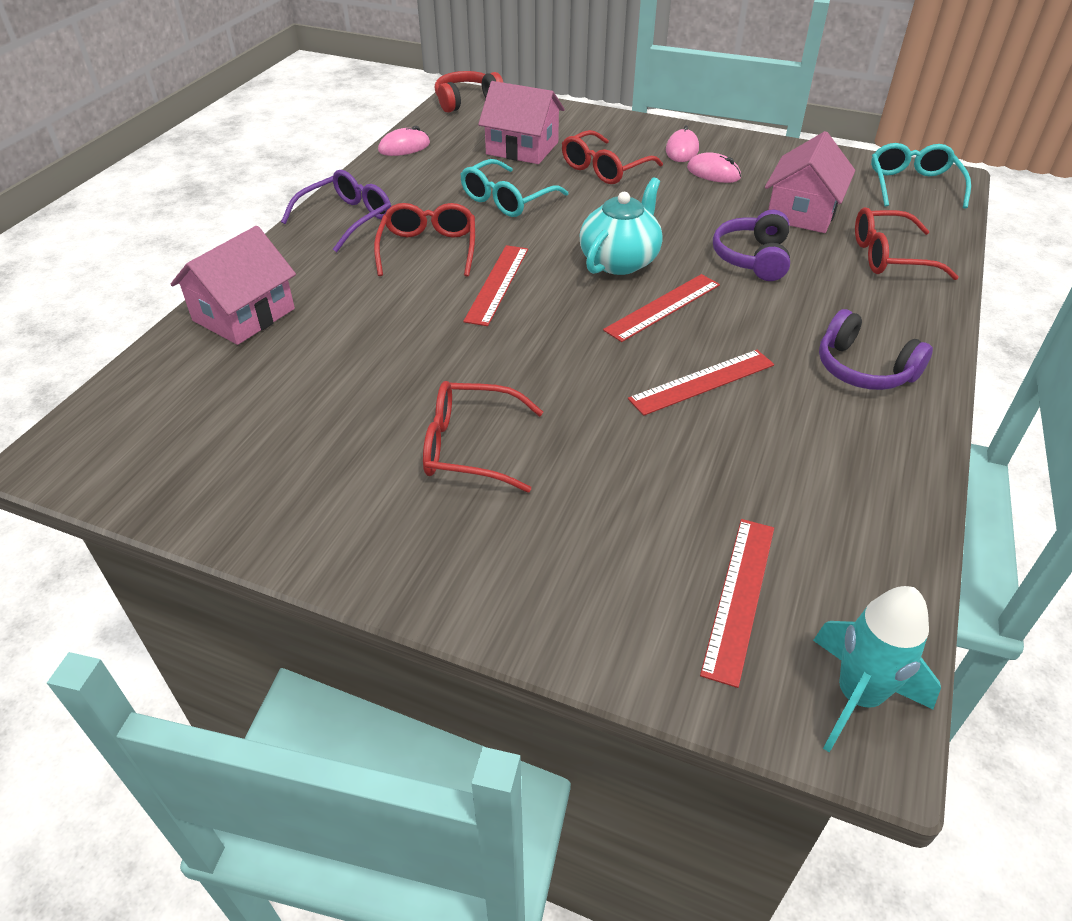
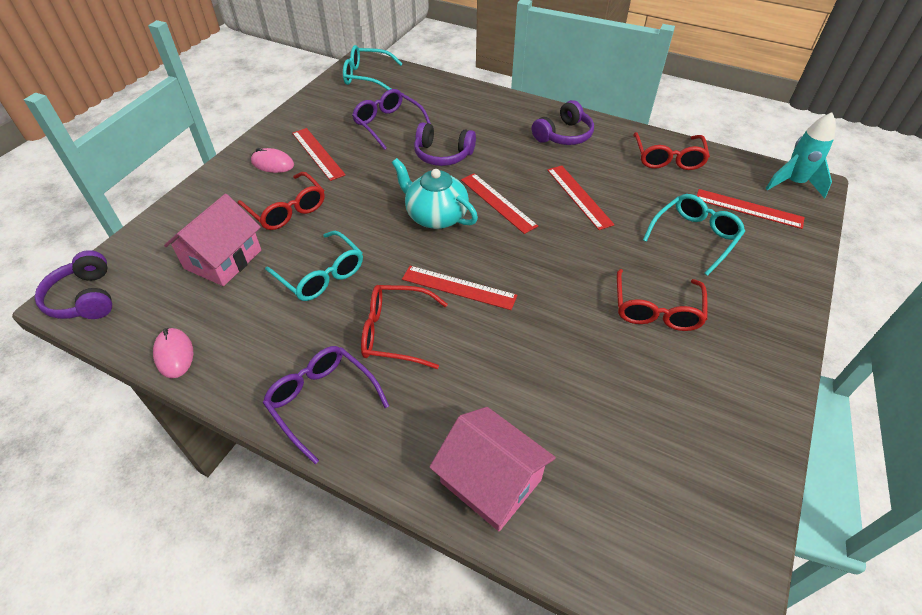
camera: 85 degrees left, 5 degrees up
red headphones [435,71,504,112] -> purple headphones [35,250,112,319]
pink mouse [687,152,741,183] -> red ruler [292,128,346,181]
pink house [765,131,855,233] -> purple glasses [352,89,431,150]
red glasses [855,207,959,280] -> red glasses moved to [633,132,710,170]
none -> turquoise glasses [643,194,745,276]

